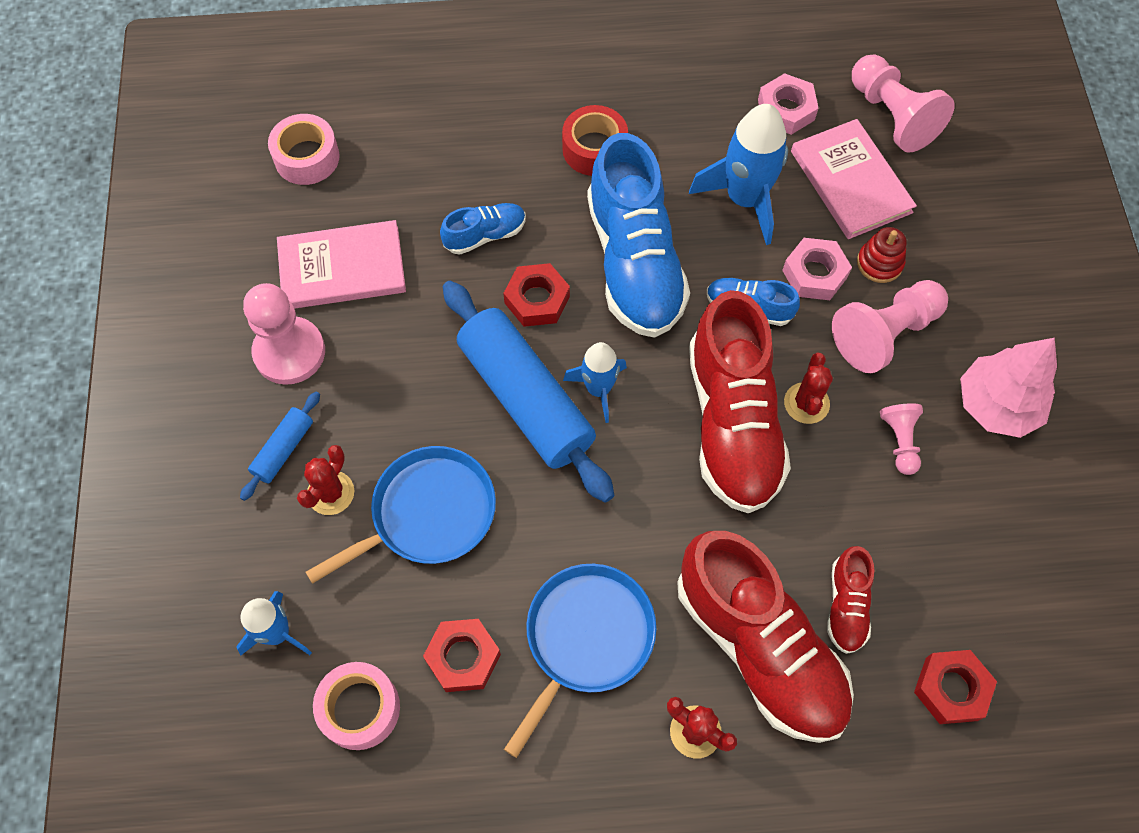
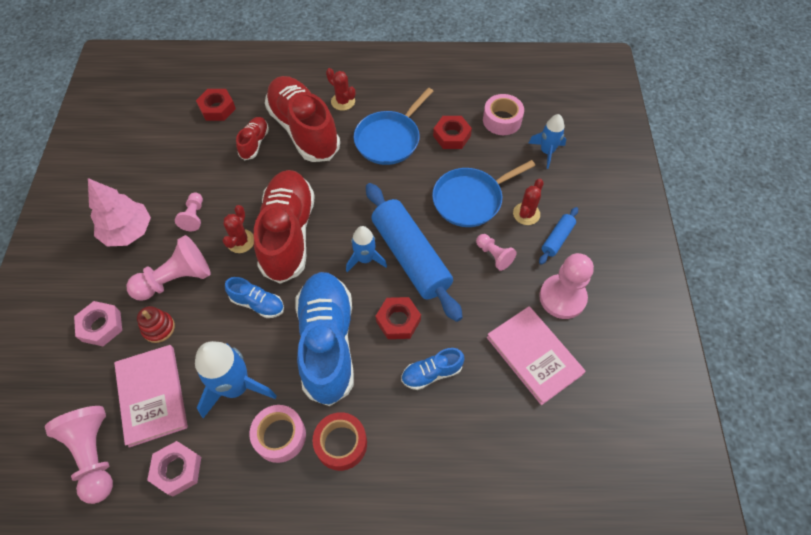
camera: 175 degrees left, 5 degrees down
pink tape [268,114,340,185] -> pink tape moved to [250,405,306,463]
pink book [277,220,406,309] -> pink book turned 60 degrees clockwise [487,306,586,405]
pink nut [782,238,852,300] -> pink nut moved to [74,301,122,346]
none -> pink pawn [476,234,517,271]

